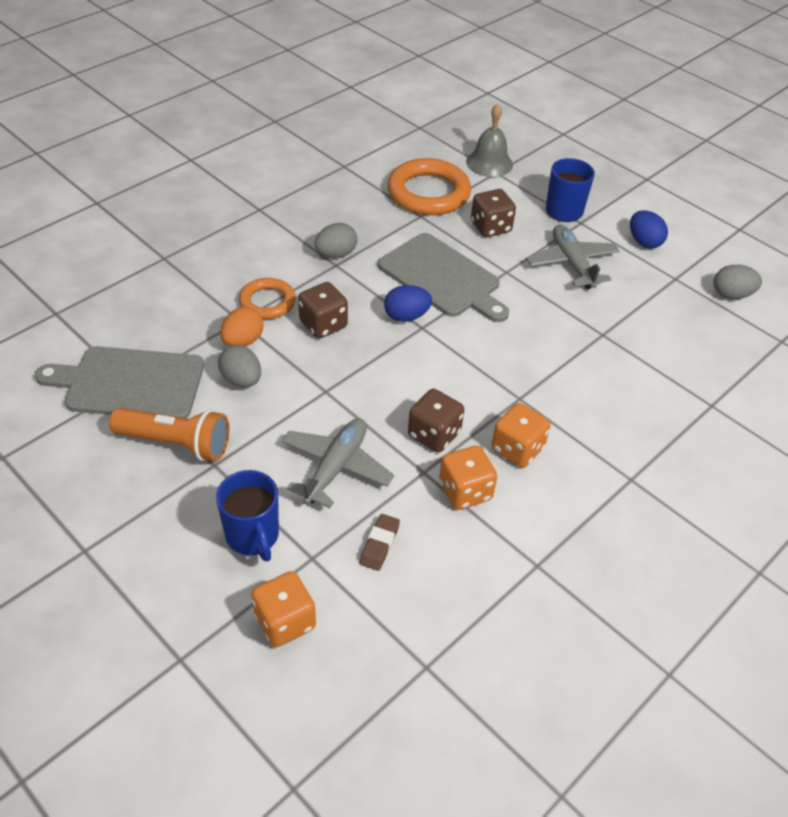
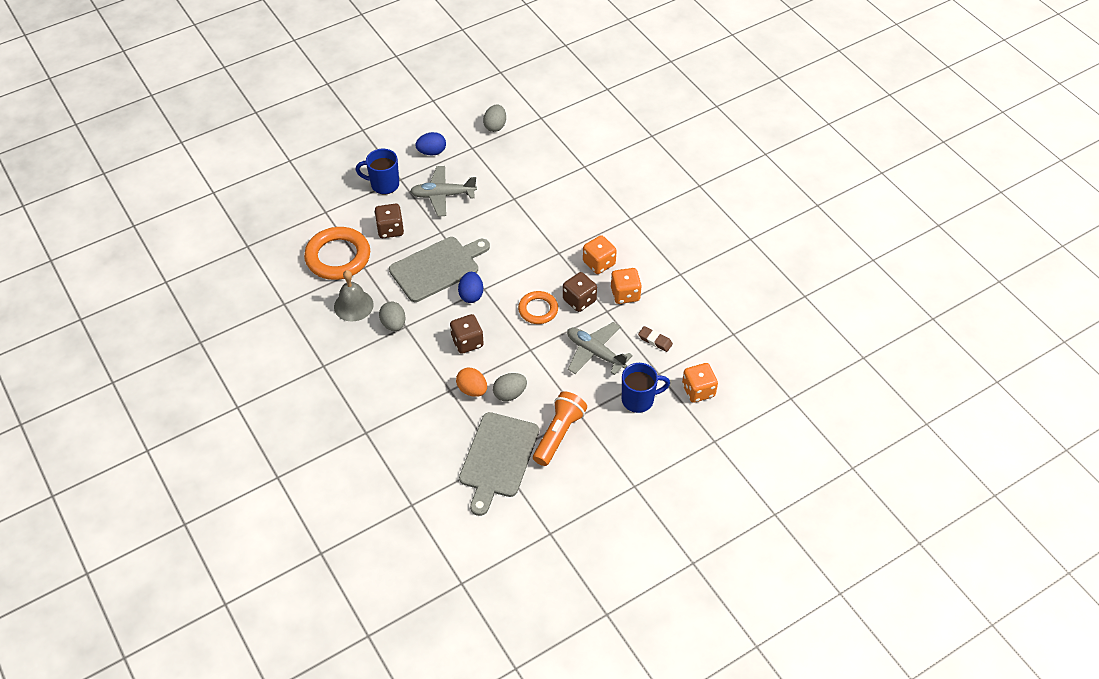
camera: 75 degrees left, 5 degrees up
orange ring [239,278,296,319] -> orange ring moved to [518,291,558,324]
grey bell [466,104,513,177] -> grey bell moved to [334,270,374,321]

